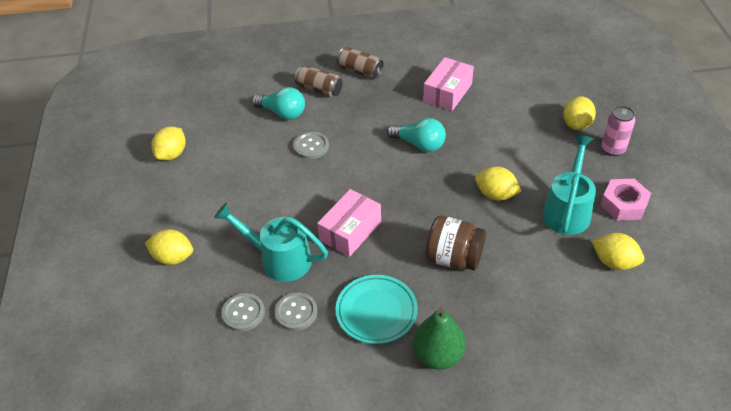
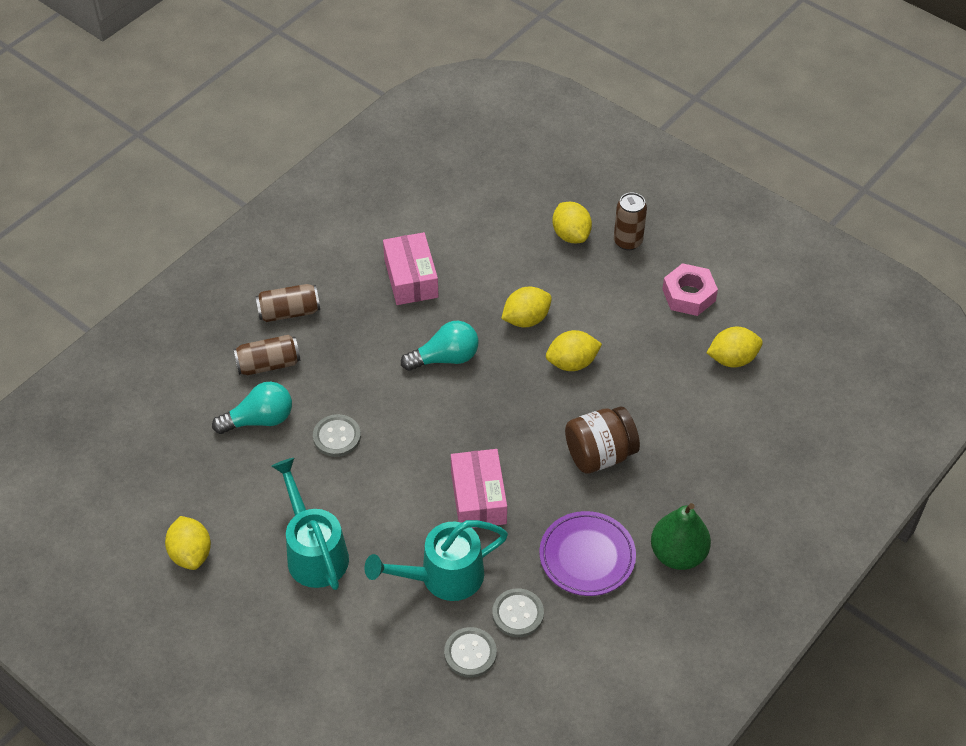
camera: 45 degrees left, 5 degrees up
yellow lemon [145,229,193,265] -> yellow lemon moved to [501,286,552,327]
turquoise plate [336,275,418,344] -> purple plate [539,511,636,596]
turquoise watering can [542,135,596,235] -> turquoise watering can moved to [271,458,349,590]
pink can [602,106,635,156] -> brown can [614,193,647,250]

